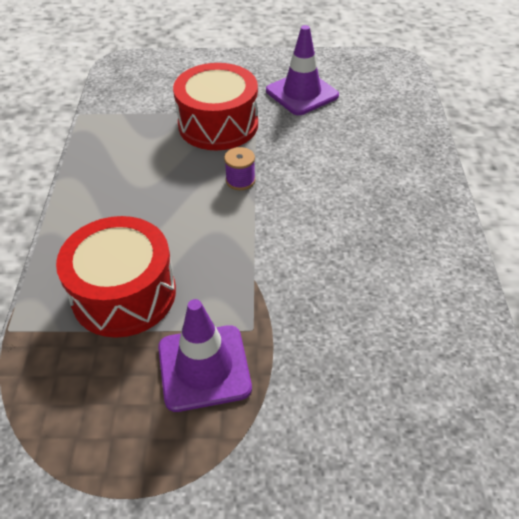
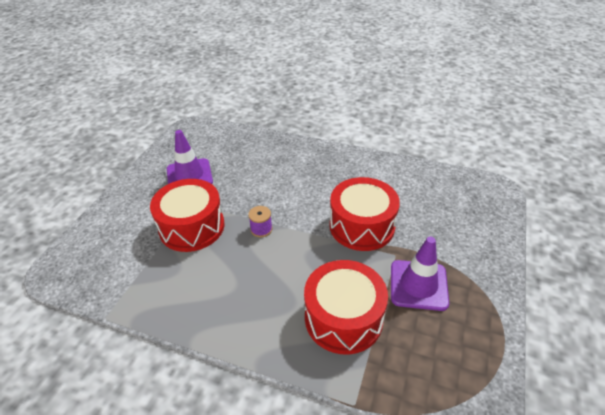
camera: 70 degrees left, 5 degrees down
none -> red drum [330,177,400,251]

